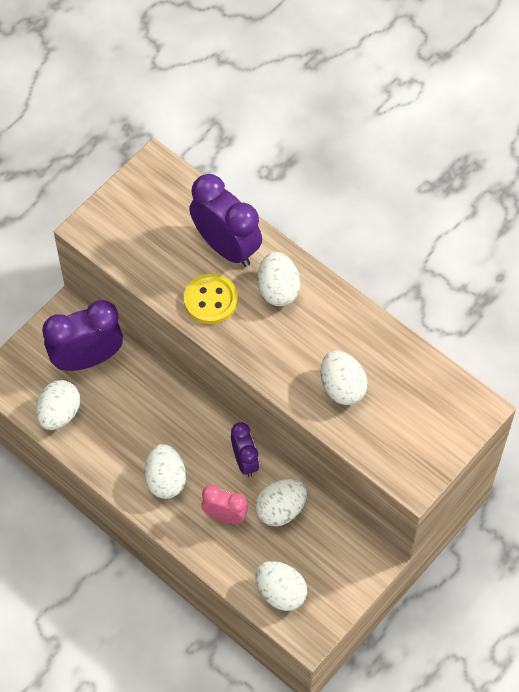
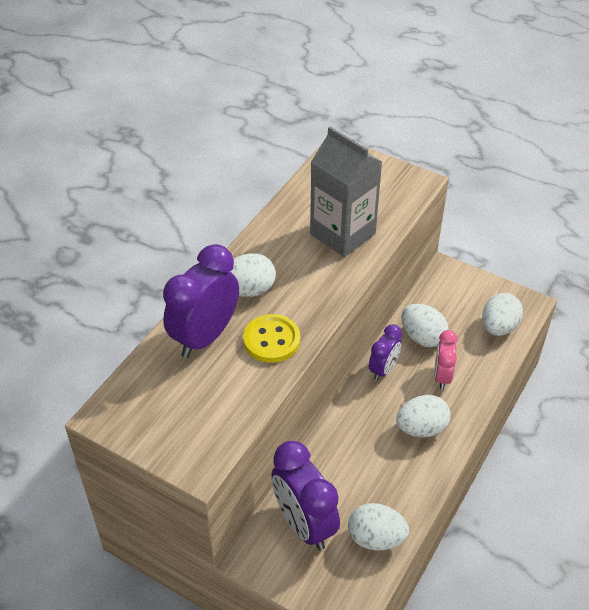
camera: 100 degrees left, 15 degrees down
purple clock [231,422,259,477] -> purple clock turned 150 degrees clockwise [369,324,402,381]
white egg [321,350,368,405] -> grey carton [310,127,382,257]

